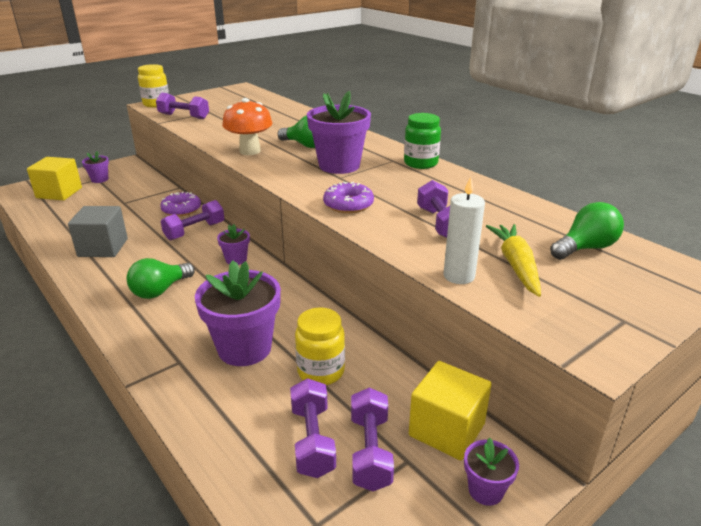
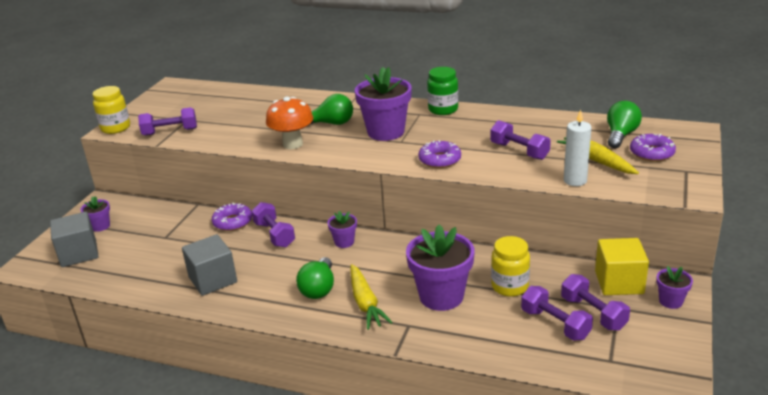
camera: 30 degrees left, 0 degrees up
yellow cube [27,157,82,200] -> grey cube [50,212,99,267]
purple dumbbell [161,200,225,240] -> purple dumbbell turned 45 degrees counterclockwise [252,202,295,247]
none -> yellow carrot [350,264,393,330]
none -> purple donut [630,134,676,161]

